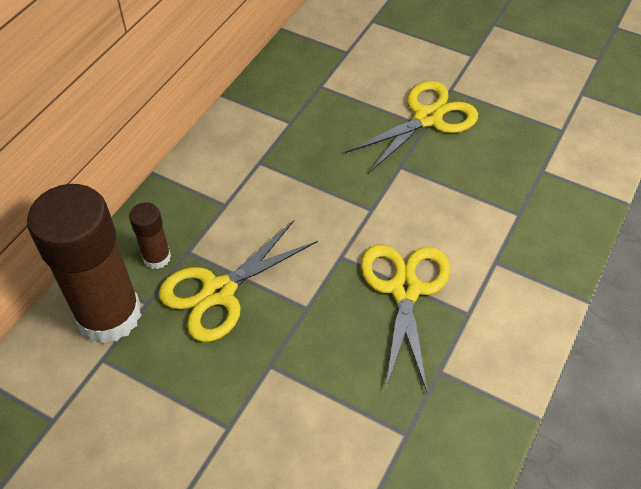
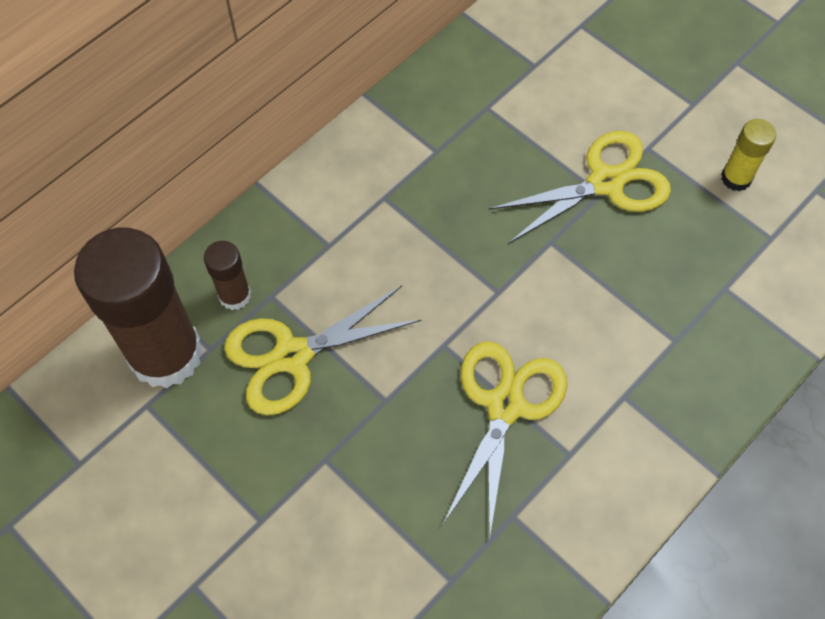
camera: 15 degrees right, 10 degrees up
none -> yellow glue stick [721,119,776,191]

